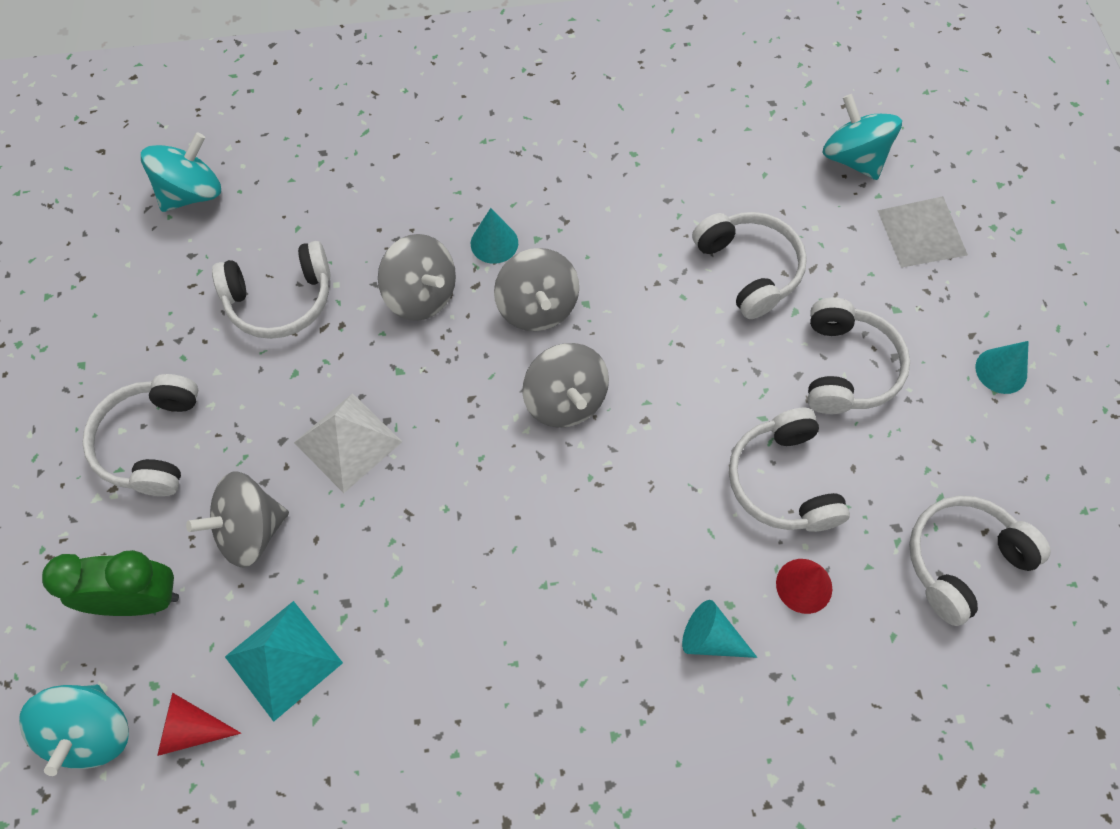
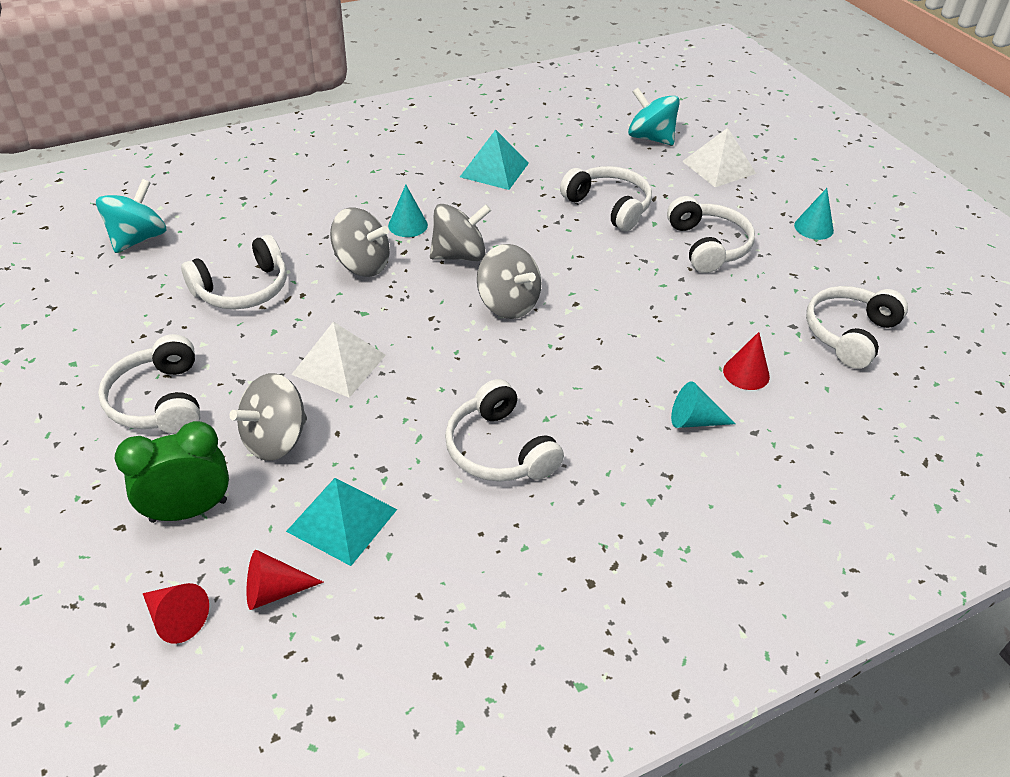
camera: 20 degrees left, 20 degrees down
turquoise spinning top [19,685,129,776] -> red cone [143,583,209,644]
grey spinning top [494,248,579,331] -> grey spinning top turned 75 degrees counterclockwise [430,204,491,261]
white headphones [729,408,850,532] -> white headphones moved to [445,379,564,482]
none -> turquoise pyramid [460,130,529,190]

